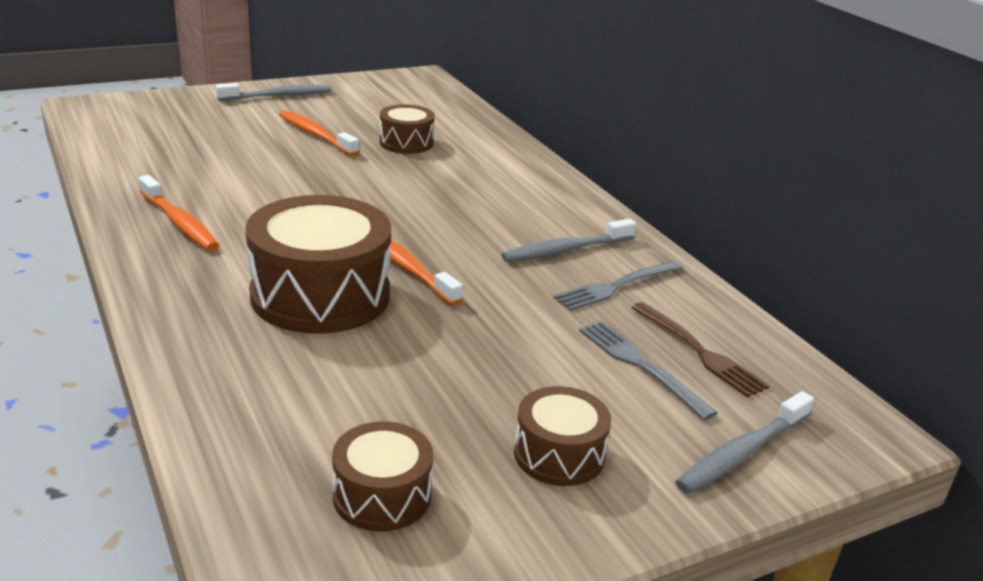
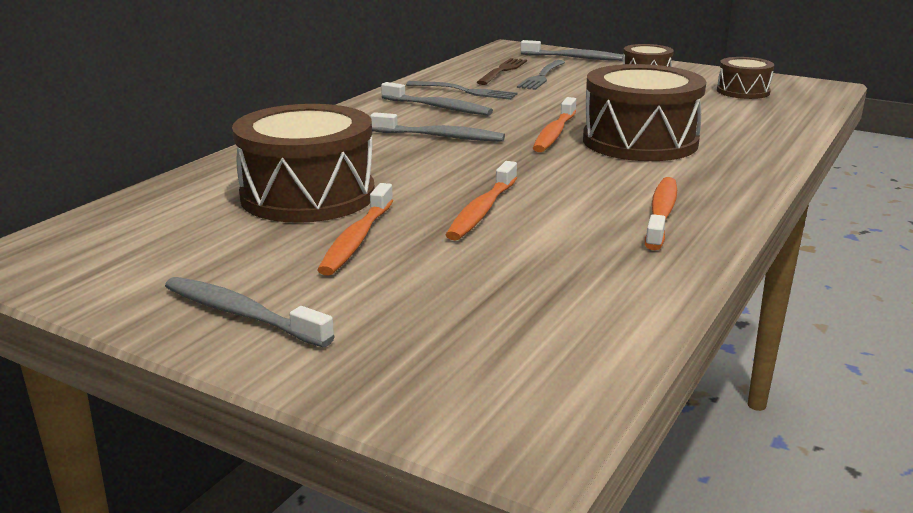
camera: 120 degrees left, 5 degrees down
brown drum [379,104,435,154] -> brown drum [232,104,375,223], size x1.87
none -> grey toothbrush [370,112,505,142]
none -> orange toothbrush [446,161,517,240]

